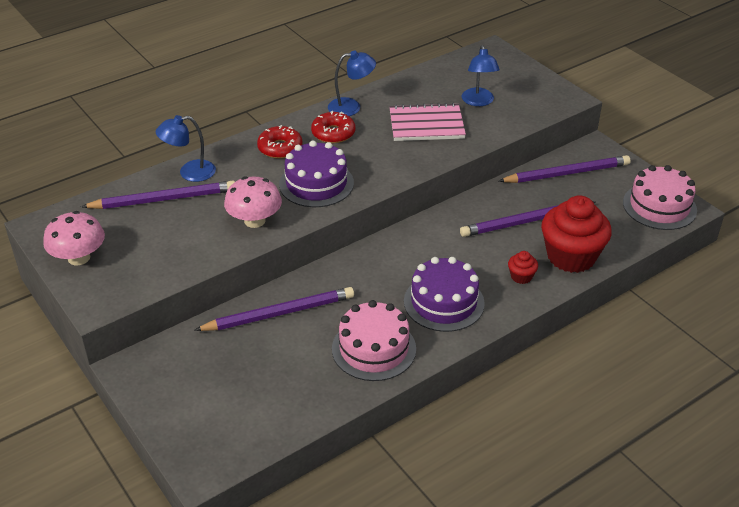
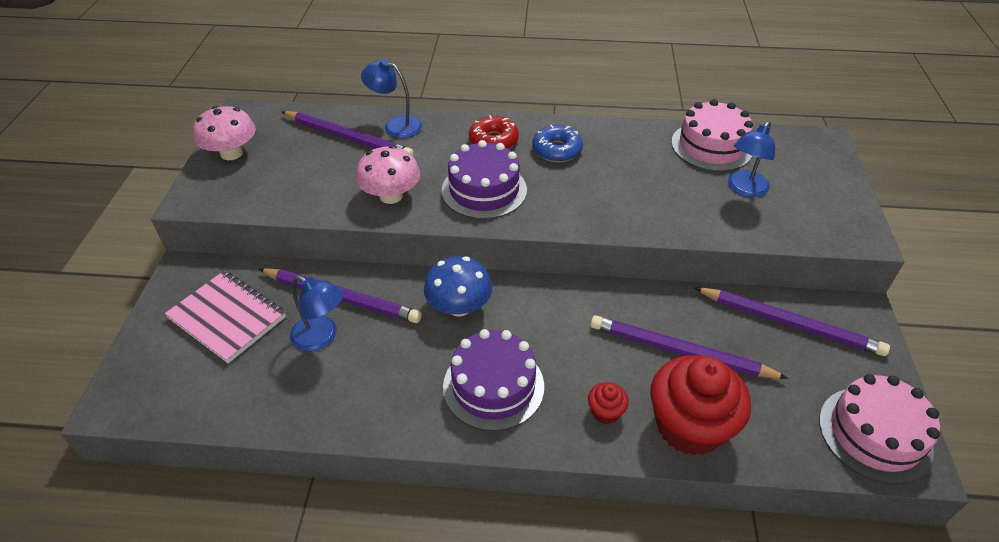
camera: 40 degrees right, 5 degrees up
red donut [311,111,355,143] -> blue donut [532,125,583,162]
blue lamp [328,50,376,116] -> blue lamp moved to [290,275,343,351]
pink cake [332,300,416,381] -> pink cake moved to [672,99,753,172]
pink notebook [389,103,466,141] -> pink notebook moved to [165,271,286,363]
none -> blue mushroom [424,256,492,317]

